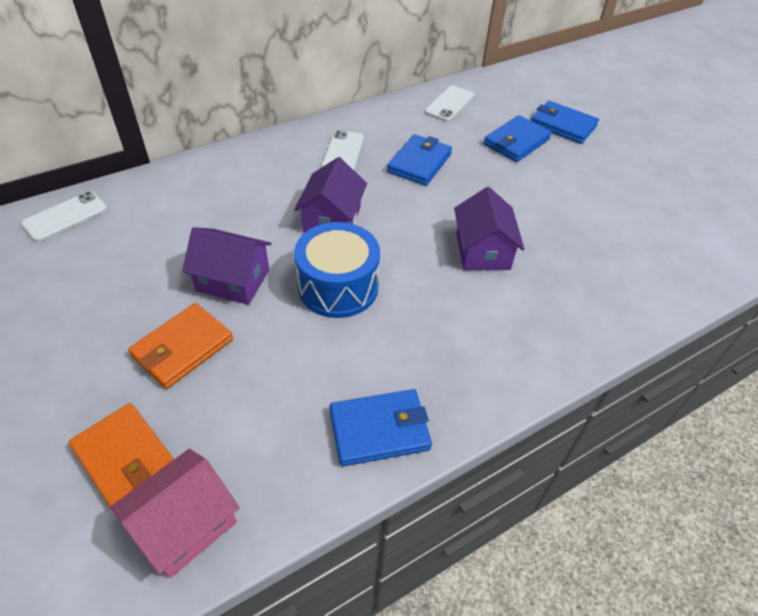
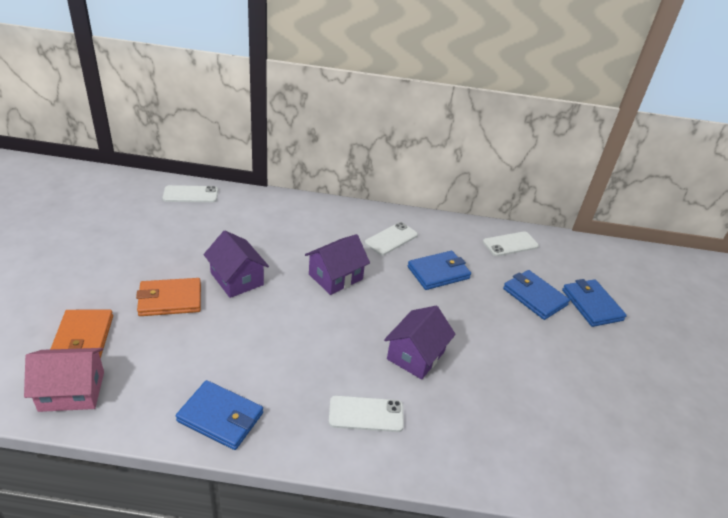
camera: 35 degrees right, 10 degrees down
blue drum [294,222,380,318] -> none
blue wallet [484,115,552,162] -> blue wallet turned 60 degrees clockwise [503,270,570,320]
none -> white phone [329,396,404,432]

